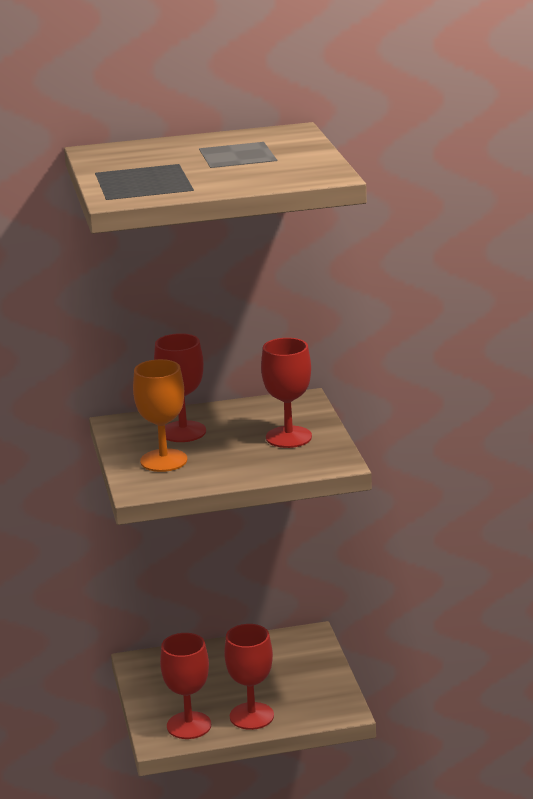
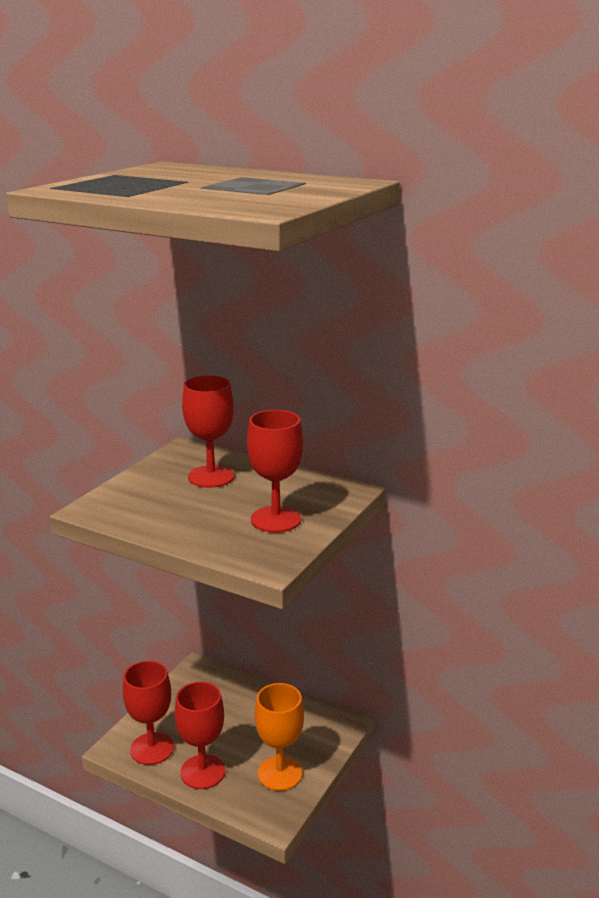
camera: 40 degrees right, 0 degrees up
orange goblet [133,359,187,472] -> orange goblet moved to [255,683,304,791]

